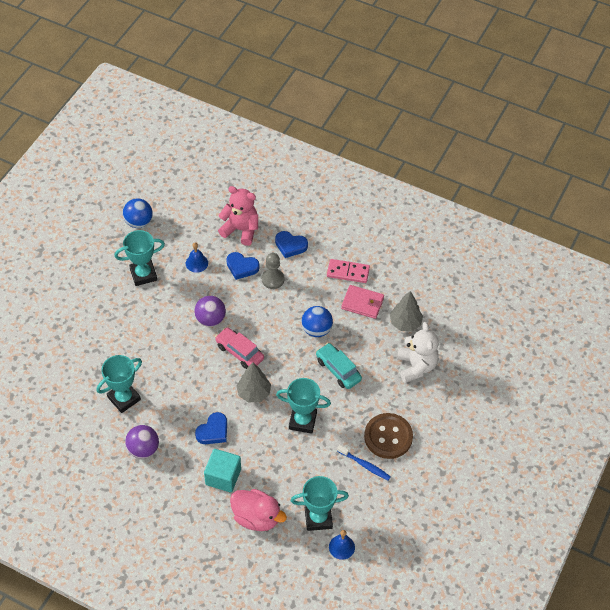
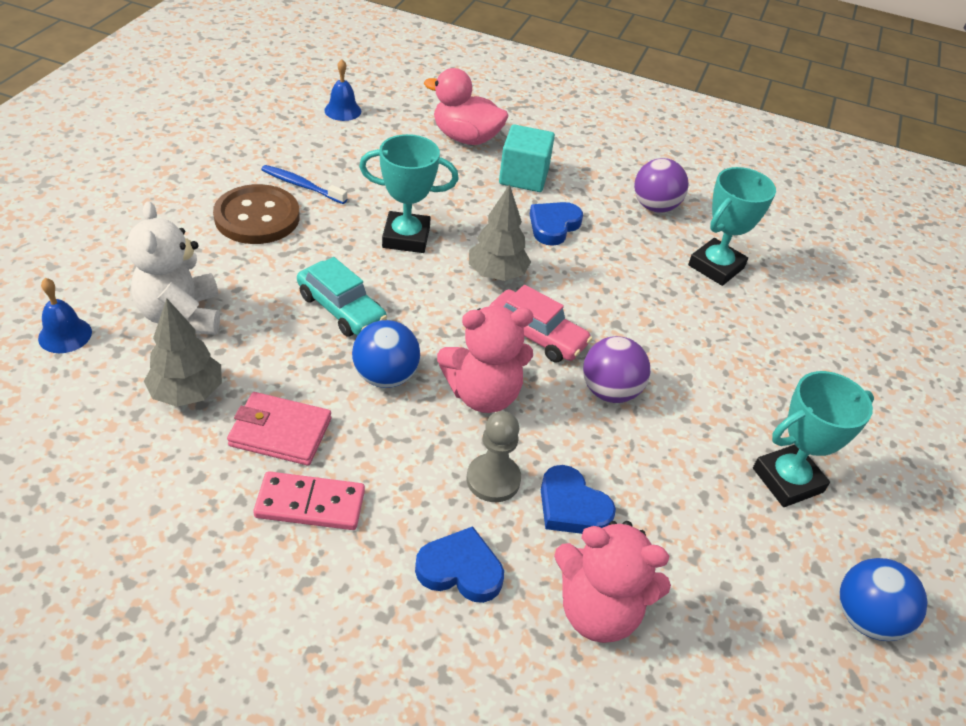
camera: 170 degrees right, 10 degrees down
blue bell [186,242,208,273] -> blue bell moved to [38,278,92,353]
blue heart [226,252,260,280] -> blue heart turned 150 degrees counterclockwise [541,465,616,534]
turquoise trophy [291,476,349,531] -> none
none -> pink teddy bear [437,306,533,413]

